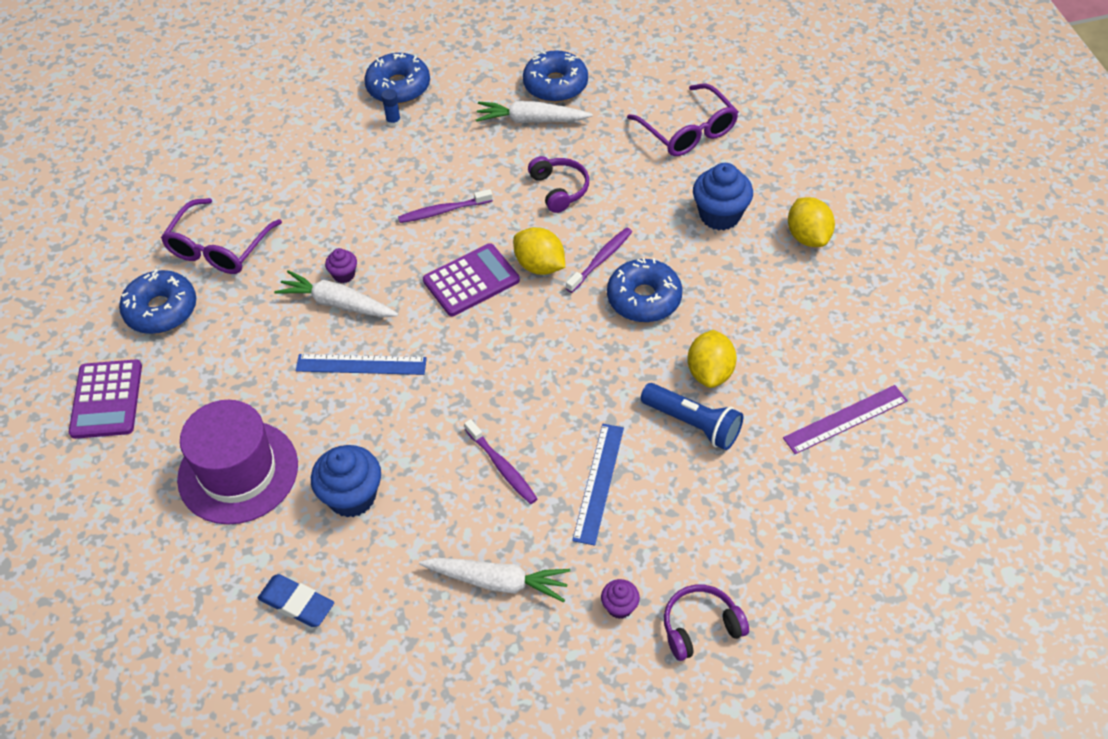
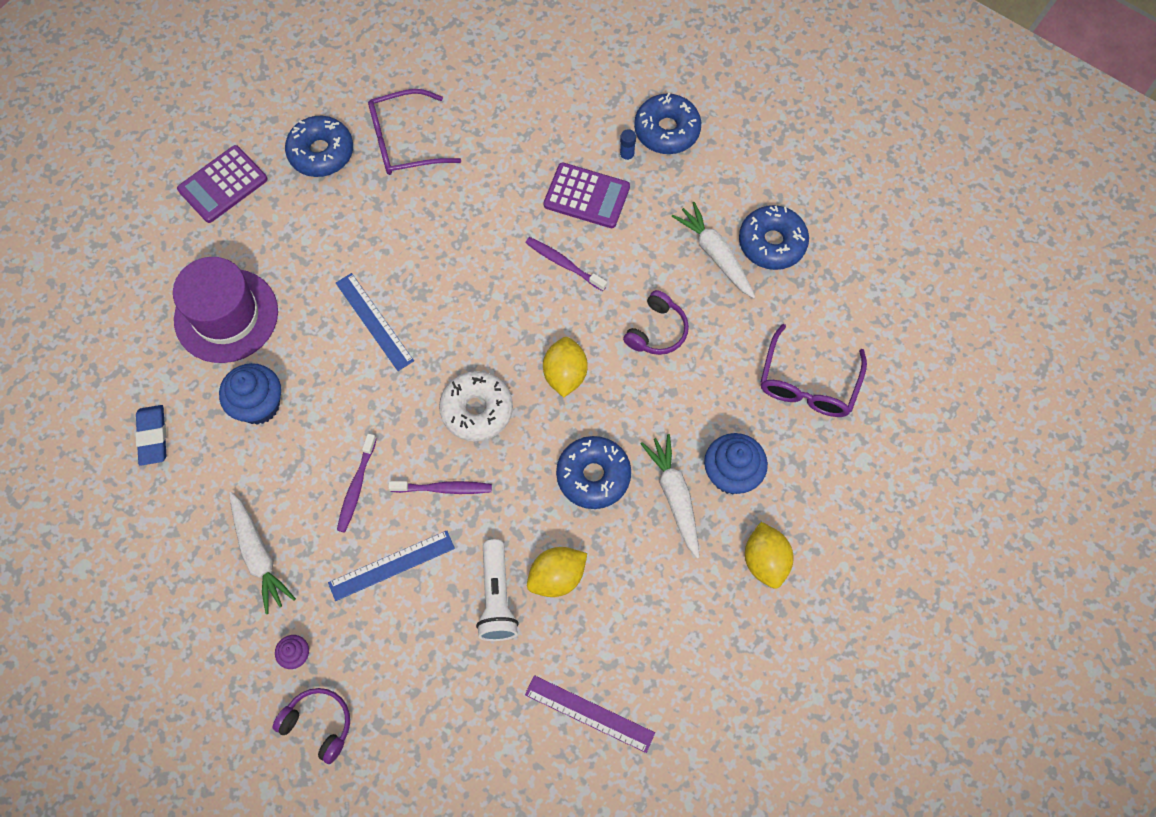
camera: 50 degrees right, 15 degrees up
white carrot [274,270,398,318] -> white carrot moved to [641,434,700,559]
purple cupcake [325,248,357,283] -> none
purple calculator [423,243,520,316] -> purple calculator moved to [544,162,630,228]
purple toothbrush [566,227,632,293] -> purple toothbrush moved to [388,481,492,494]
blue flashlight [641,383,743,450] -> white flashlight [476,539,519,641]
yellow lemon [788,197,835,247] -> yellow lemon turned 45 degrees counterclockwise [745,522,793,589]
none -> white donut [439,371,513,442]

